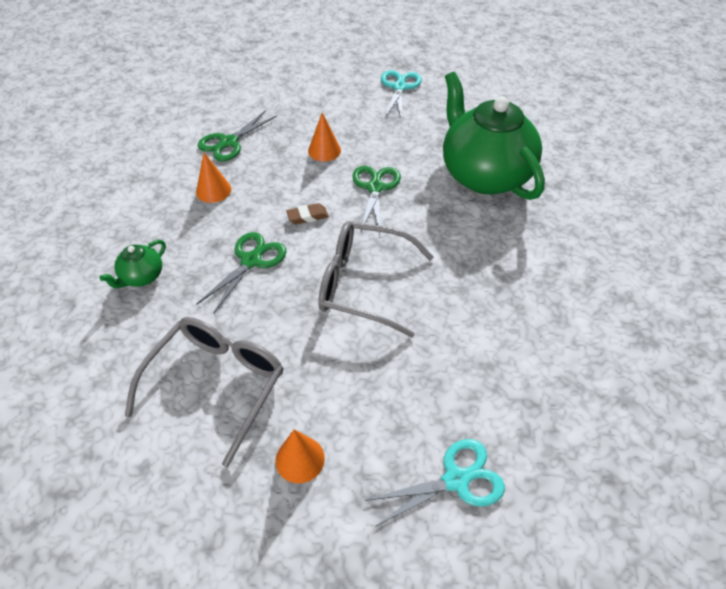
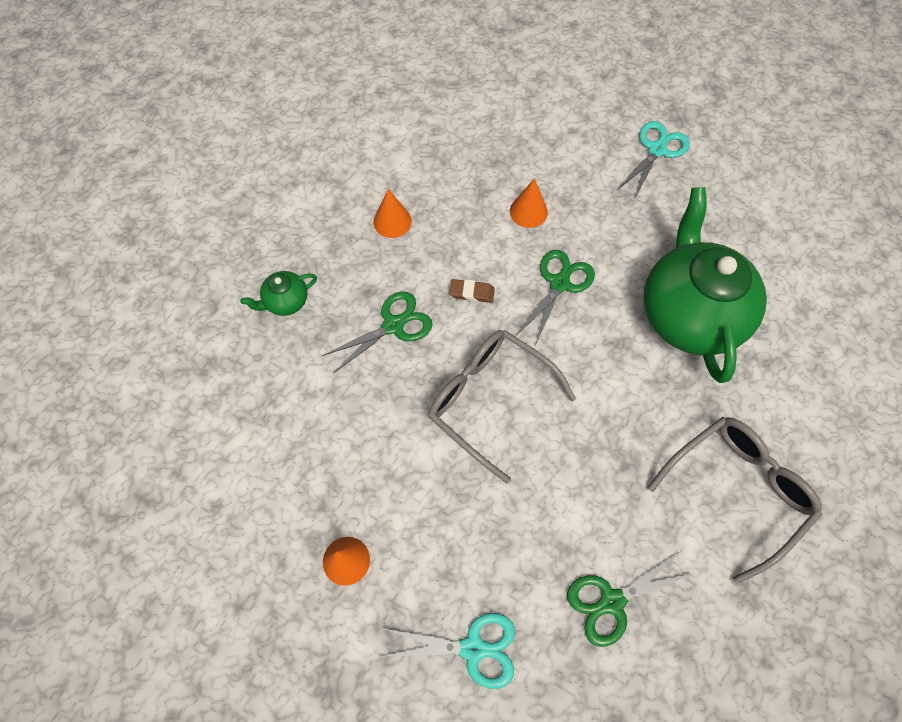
camera: 25 degrees right, 15 degrees up
grey glasses [125,317,283,467] -> grey glasses moved to [647,417,822,584]
green scissors [198,110,277,161] -> green scissors moved to [567,550,695,647]

